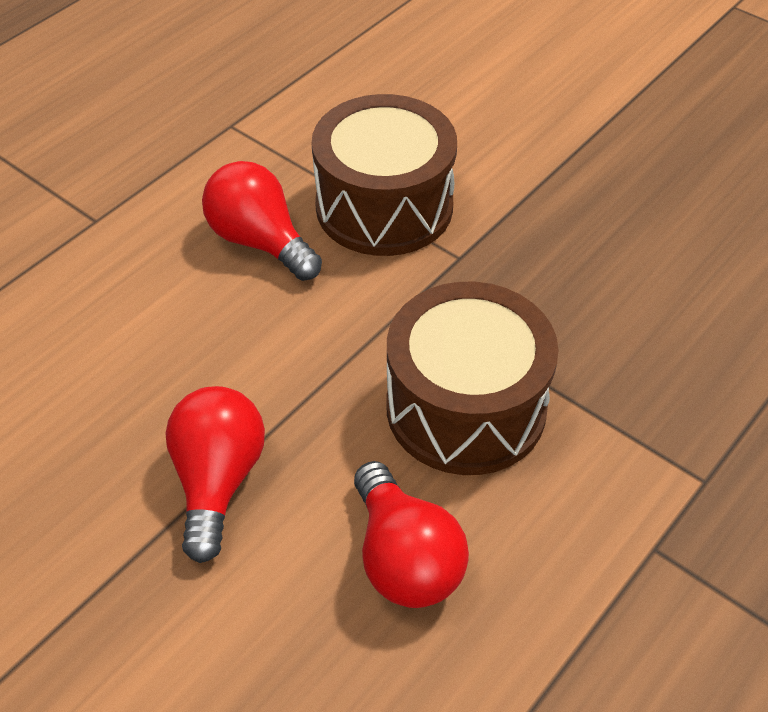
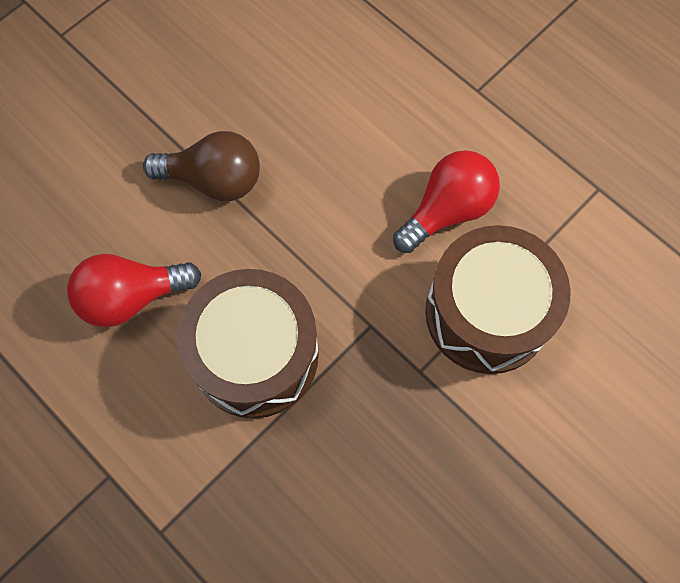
camera: 95 degrees right, 20 degrees up
red light bulb [165,386,265,563] -> brown light bulb [143,131,260,201]

